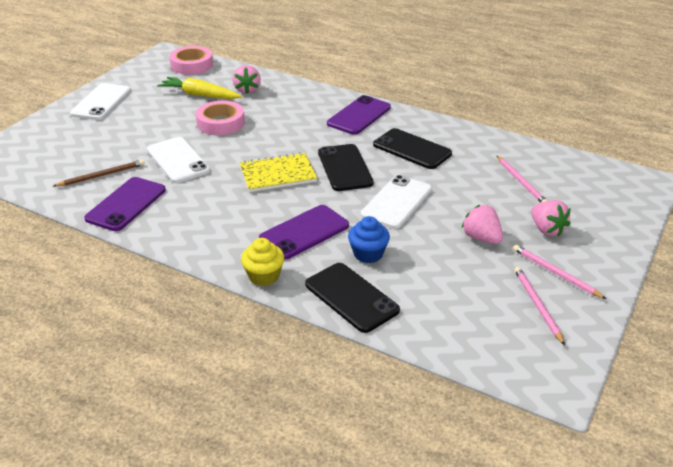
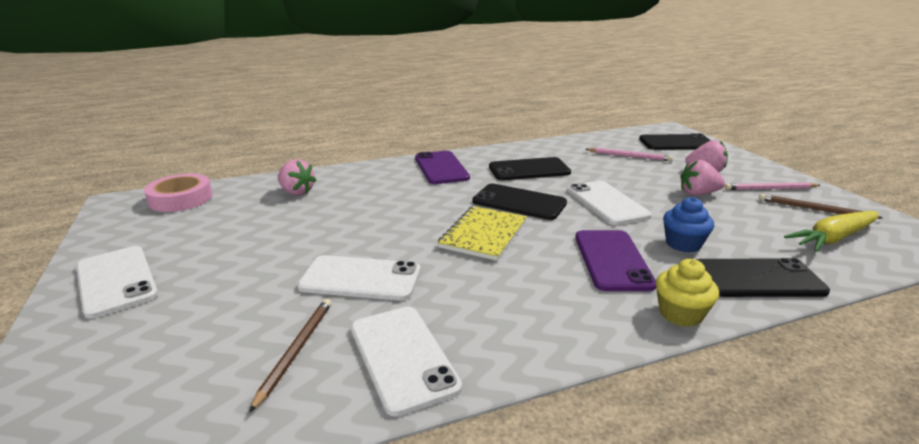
camera: 50 degrees left, 10 degrees down
purple phone [84,177,166,231] -> white phone [351,307,462,416]
yellow carrot [157,77,242,99] -> yellow carrot moved to [784,211,878,252]
pink tape [196,101,245,135] -> none
pink pencil [514,267,565,345] -> brown pencil [759,194,882,219]
none -> black phone [639,133,711,150]

